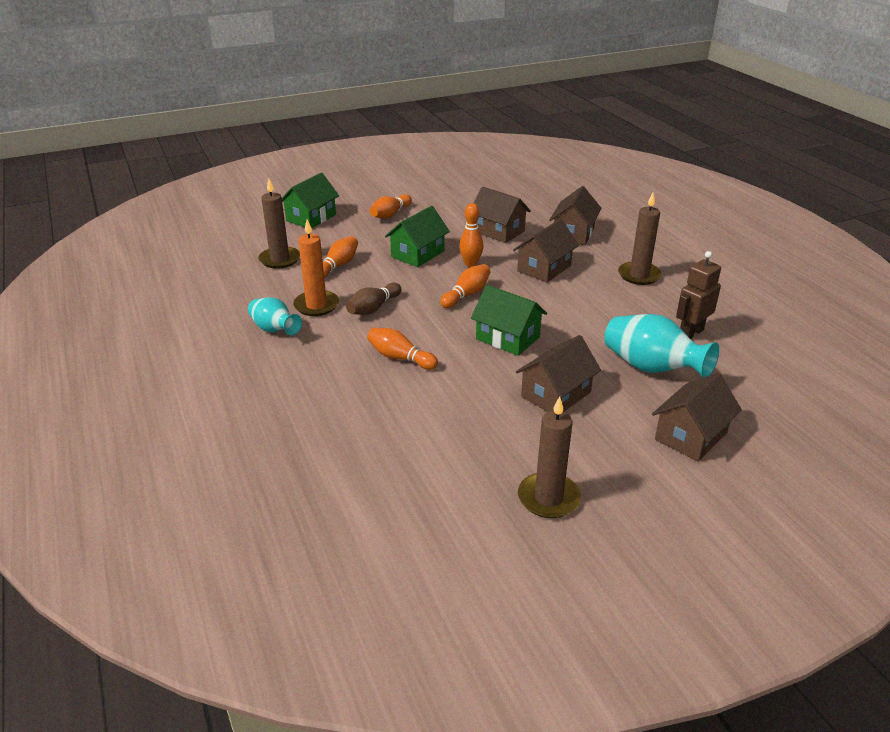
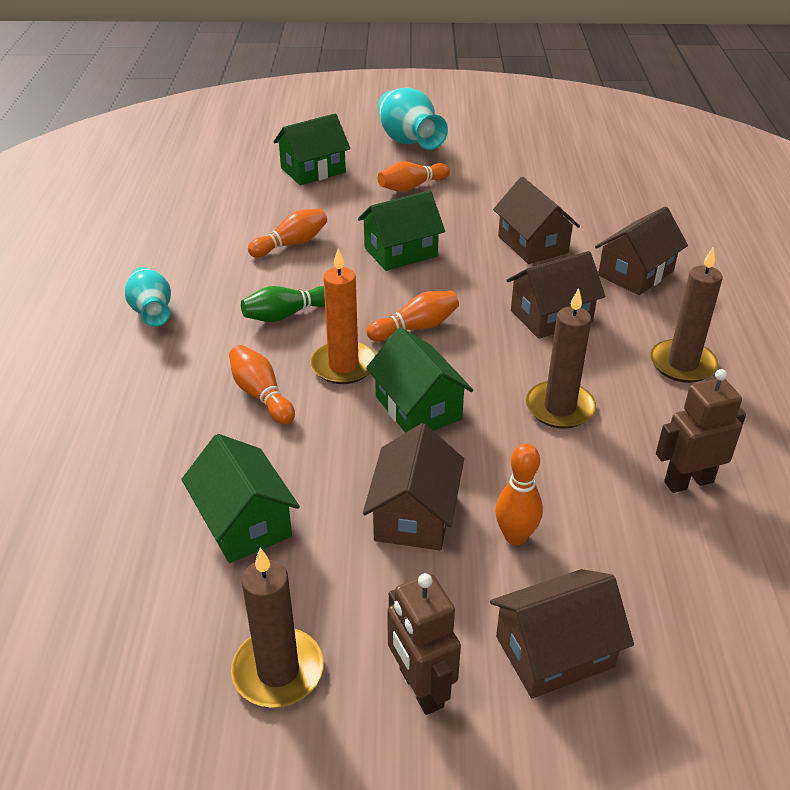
camera: 25 degrees right, 5 degrees up
brown candle [258,179,300,269] -> brown candle moved to [526,288,596,429]
orange candle [293,220,339,316] -> orange candle moved to [310,248,375,384]
brown bowling pin [346,282,401,315] -> green bowling pin [241,286,325,322]
orange bowling pin [459,203,483,267] -> orange bowling pin moved to [495,443,543,545]
brown house [516,335,601,412] -> brown house turned 60 degrees counterclockwise [363,423,464,550]
turquoise vase [604,314,719,378] -> turquoise vase moved to [378,88,448,150]
none -> green house [181,434,300,563]
none -> brown robot [387,573,461,715]

